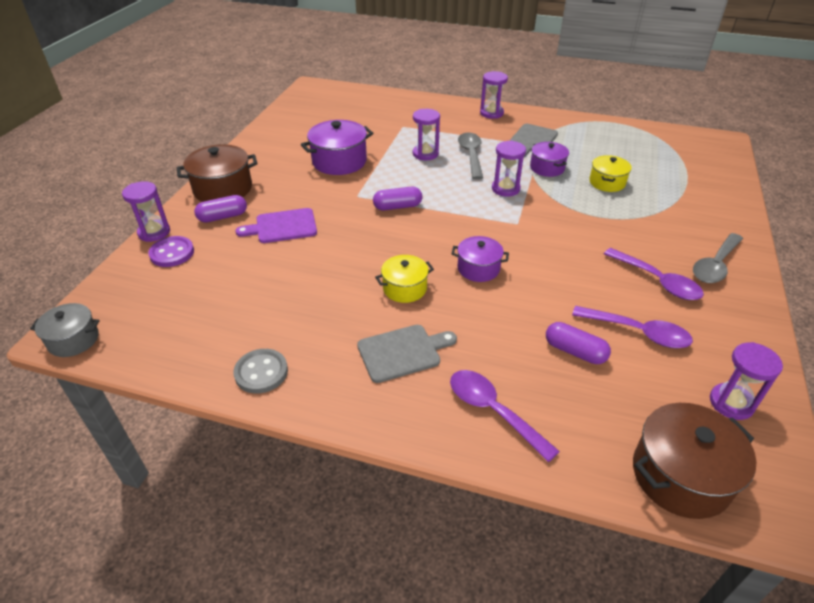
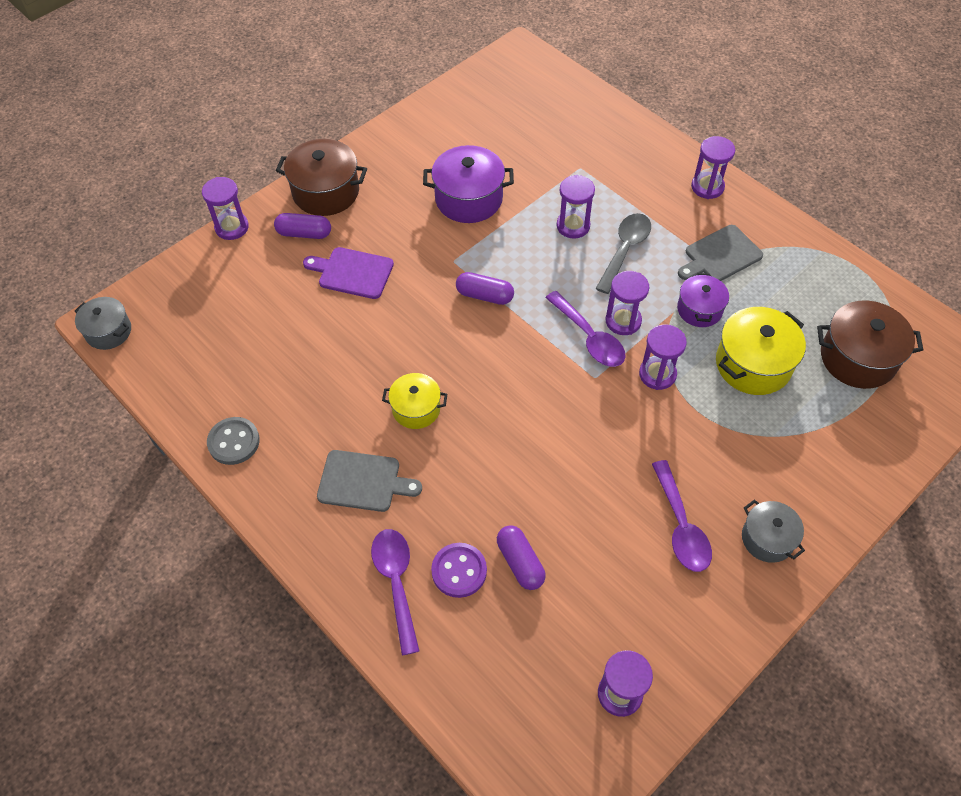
camera: 30 degrees right, 15 degrees up
purple button [148,236,194,267] -> purple button moved to [431,543,487,598]
purple pot [451,236,509,282] -> none
purple spoon [572,306,693,348] -> purple spoon moved to [545,291,625,367]
yellow pot [589,155,632,192] -> yellow pot [716,307,806,395], size x1.61
brown pot [633,403,757,519] -> brown pot moved to [817,301,923,389]
grey spoon [693,233,743,283] -> grey pot [742,500,805,563]
none -> purple hourglass [639,325,687,390]

